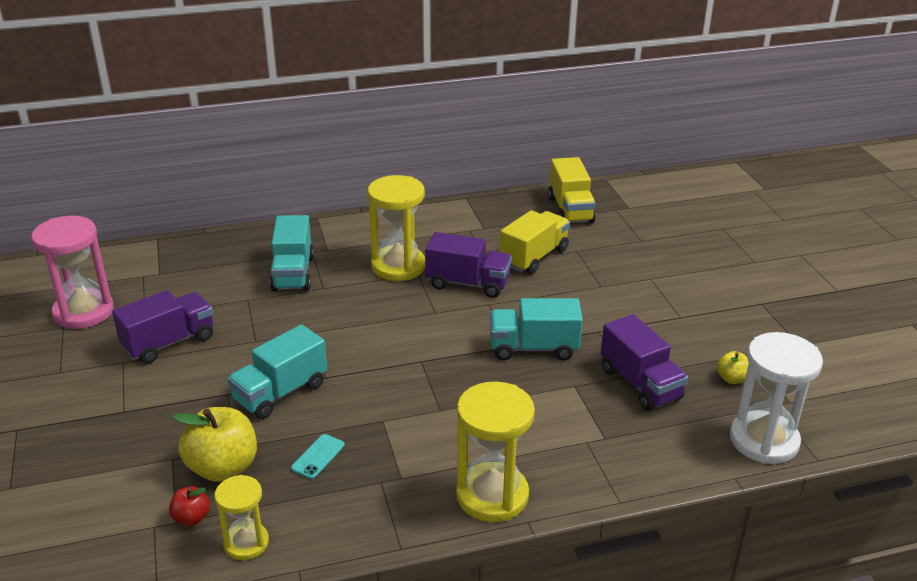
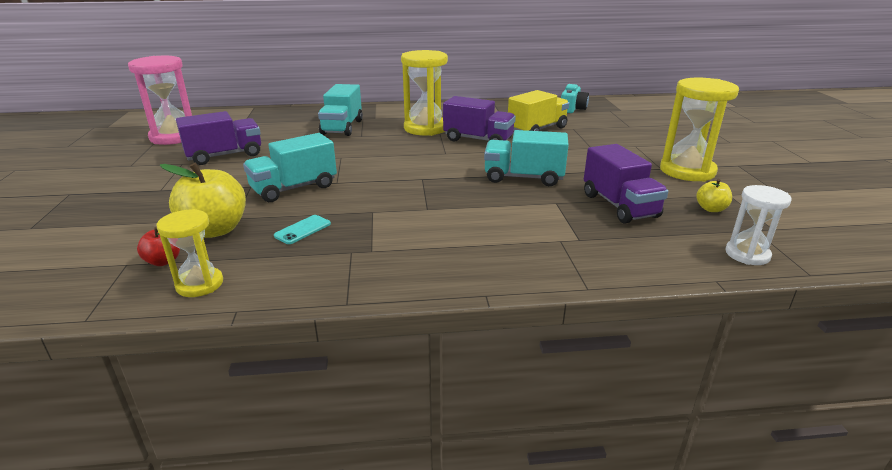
camera: 10 degrees right, 5 degrees down
yellow hourglass [456,382,535,522] -> yellow hourglass moved to [660,78,739,182]
yellow truck [548,157,596,223] -> turquoise camera [561,84,589,113]
white hourglass [730,332,823,464] -> white hourglass [725,185,792,265], size x0.58

